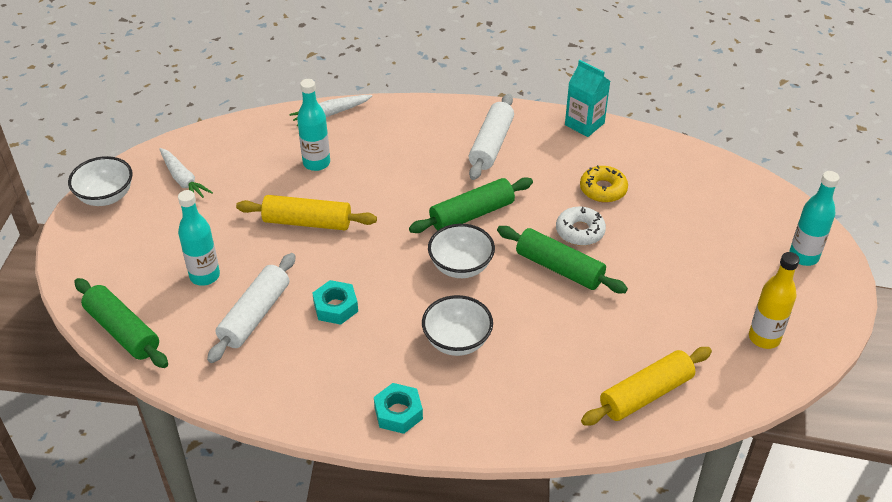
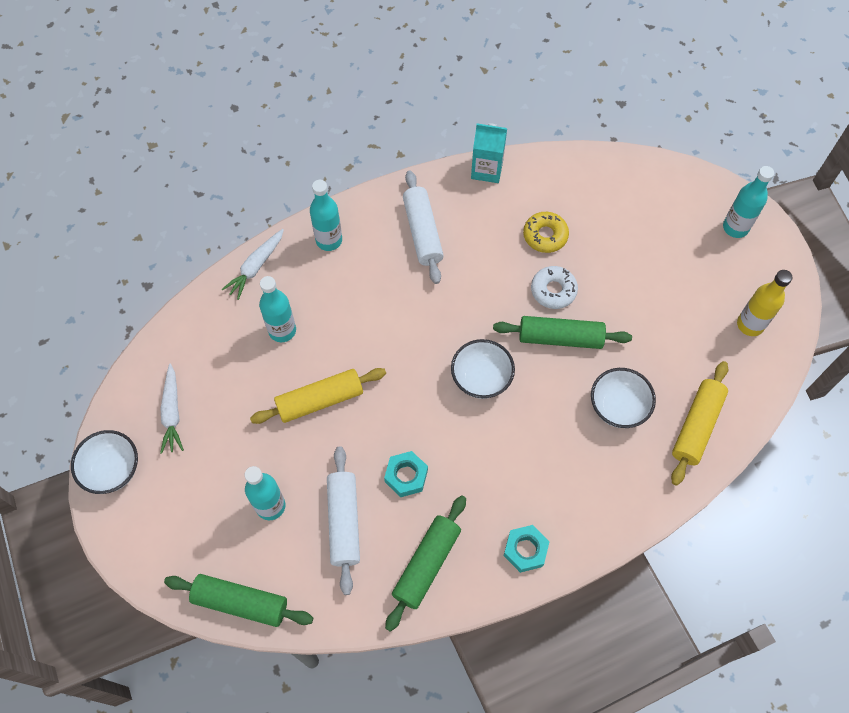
camera: 30 degrees left, 20 degrees up
white carrot [159,148,213,198] -> white carrot turned 60 degrees clockwise [160,364,184,454]
green rolling pin [409,178,533,233] -> green rolling pin moved to [385,496,466,632]
white bowl [422,295,493,356] -> white bowl moved to [591,368,656,428]
none -> turquoise bottle [310,180,342,251]

